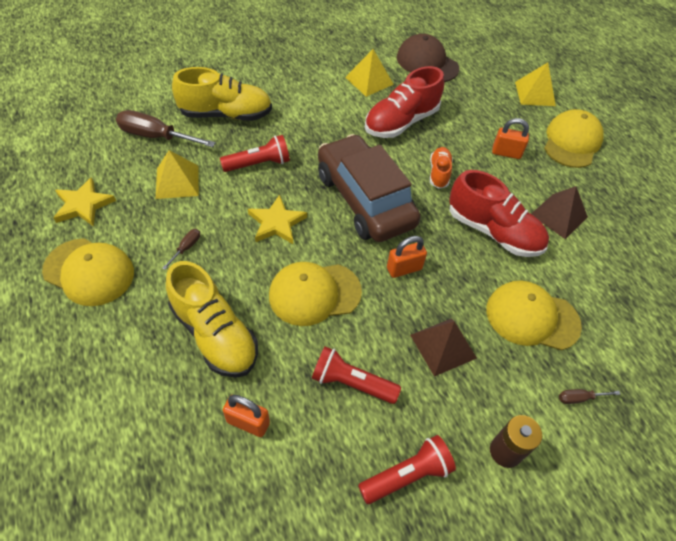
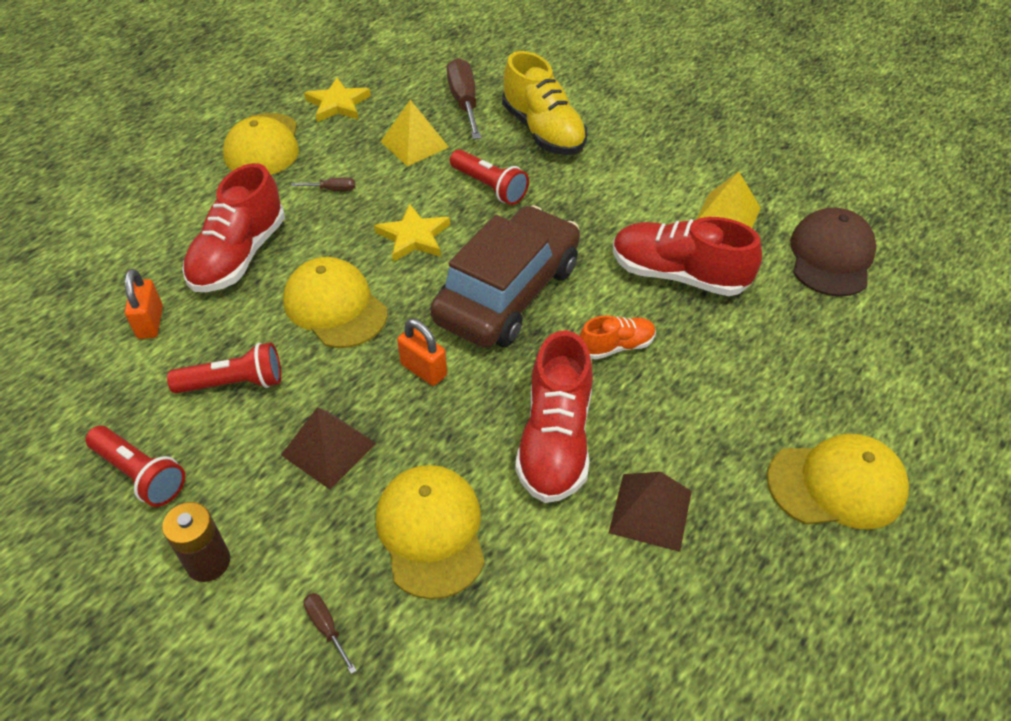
camera: 65 degrees right, 5 degrees down
yellow shoe [166,261,258,378] -> red shoe [182,163,285,292]
red flashlight [312,346,401,404] -> red flashlight turned 90 degrees clockwise [167,342,281,393]
orange padlock [492,118,529,159] -> none
yellow pyramid [515,63,556,106] -> none

